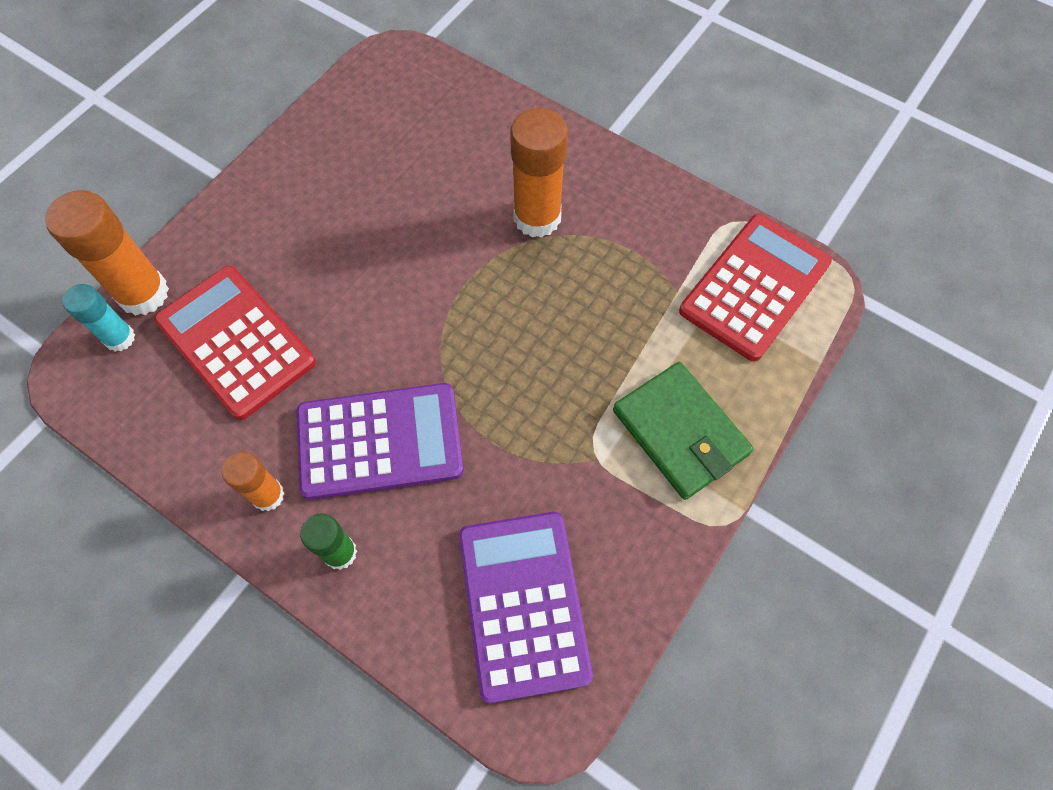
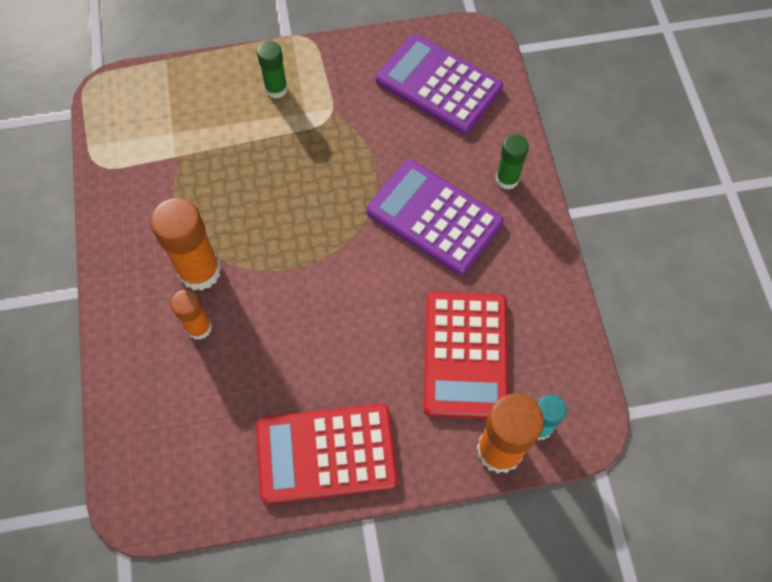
camera: 135 degrees left, 0 degrees up
orange glue stick [222,452,285,511] -> orange glue stick moved to [171,290,212,340]
purple calculator [459,512,593,703] -> purple calculator turned 90 degrees clockwise [376,34,503,134]
green wallet [613,362,754,500] -> green glue stick [257,41,288,99]
red calculator [679,214,832,361] -> red calculator moved to [256,404,398,504]

